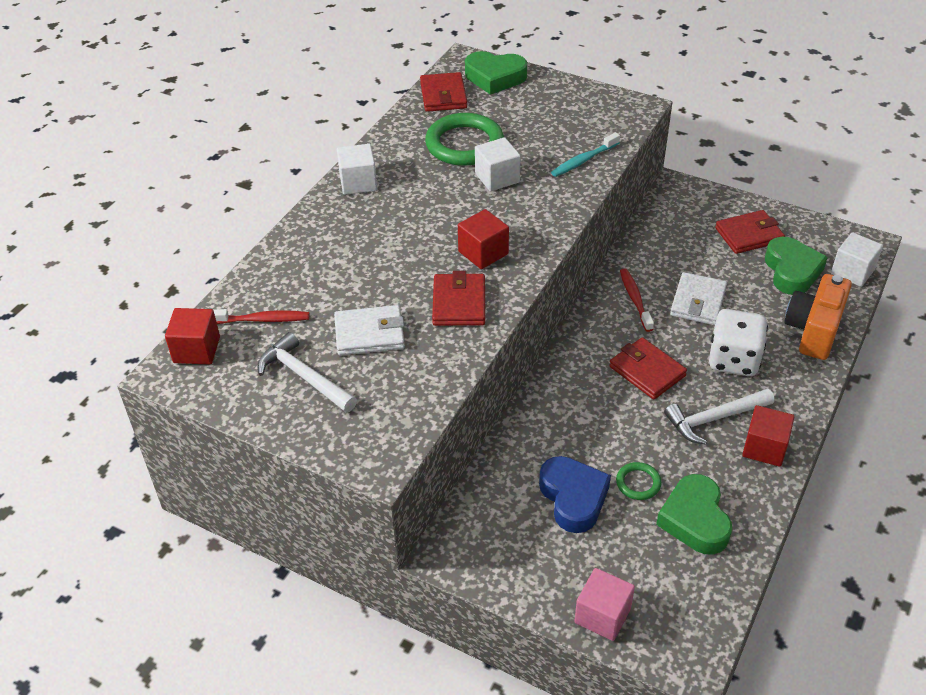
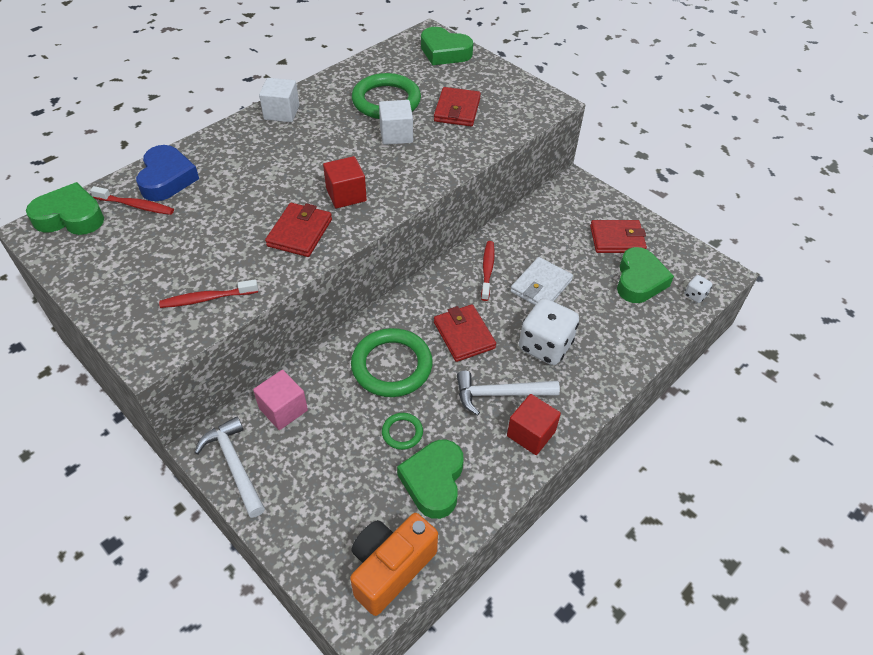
camera: 15 degrees right, 5 degrees up
red cube [165,308,220,364] -> green heart [26,182,104,235]
white hammer [258,332,357,412] -> white hammer moved to [195,416,265,518]
white wallet [334,305,405,356] -> none
red wallet [420,72,467,112] -> red wallet moved to [434,87,481,126]
blue heart [539,456,611,533] -> blue heart moved to [136,145,199,201]
turquoise toothbrush [551,132,620,177] -> none
pink cube [574,568,635,641] -> pink cube moved to [253,370,308,430]
orange camera [784,274,852,360] -> orange camera moved to [350,513,438,616]
white cube [831,232,883,287] -> white dice [684,275,712,303]
none -> red toothbrush [159,279,258,308]
none -> green ring [351,328,433,397]

